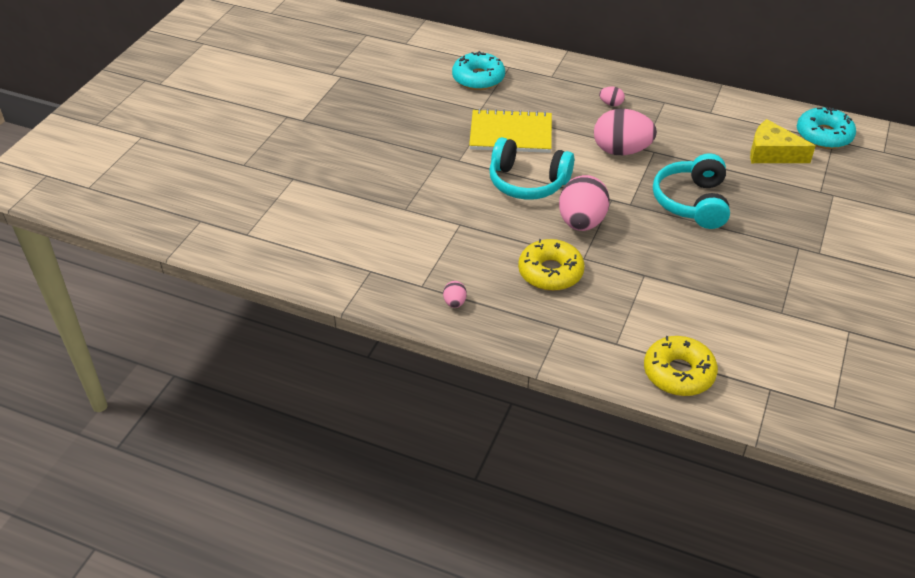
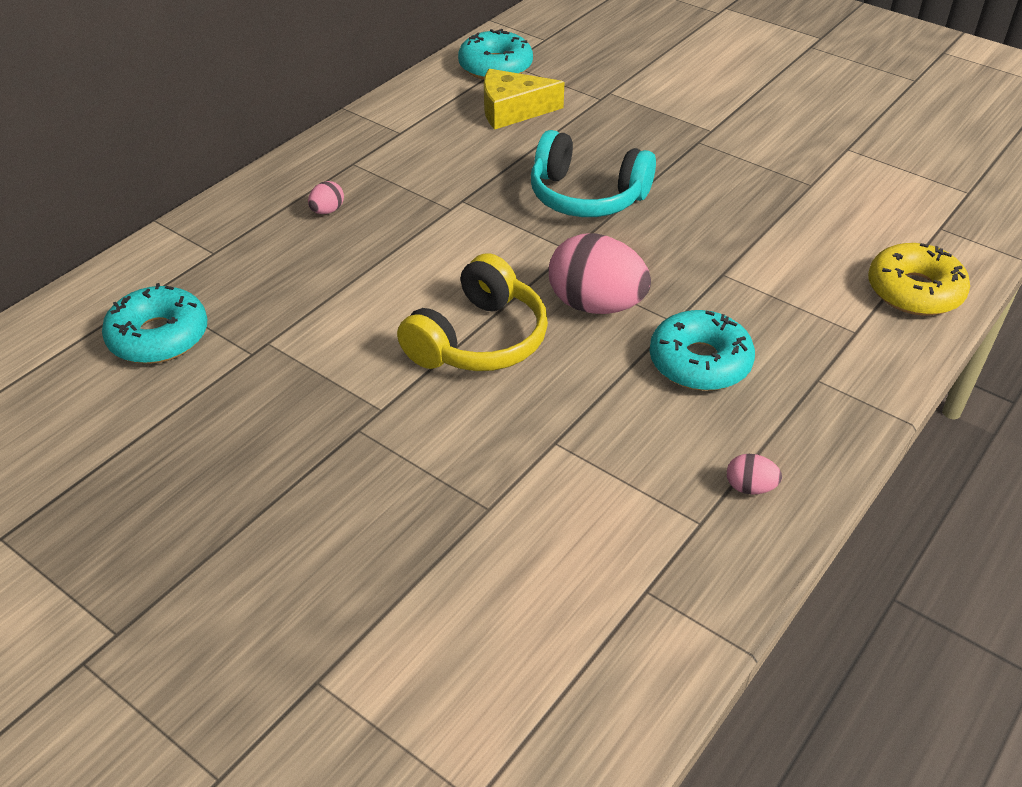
camera: 75 degrees left, 0 degrees up
yellow notebook [469,109,552,153] -> none
turquoise headphones [489,137,574,200] -> yellow headphones [397,253,548,371]
yellow donut [518,239,585,291] -> turquoise donut [650,310,755,391]
pink egg [594,109,657,155] -> none
yellow cheese [750,119,816,163] -> yellow cheese turned 45 degrees clockwise [484,69,564,129]

